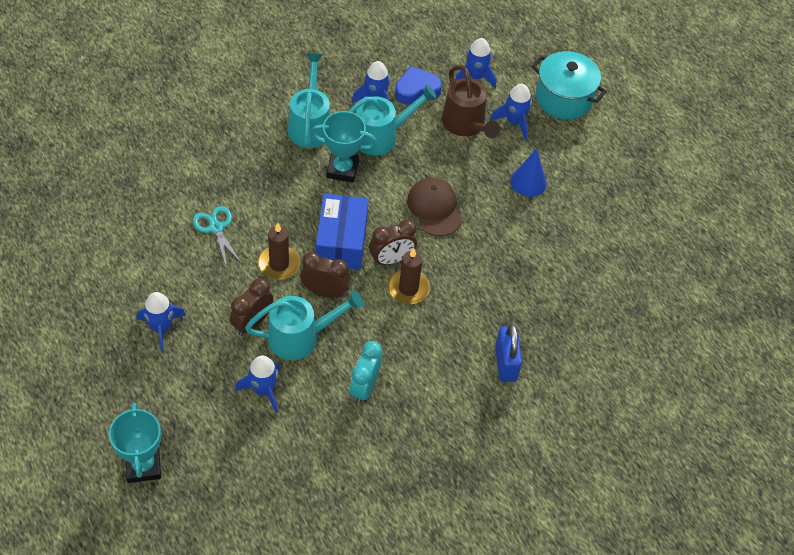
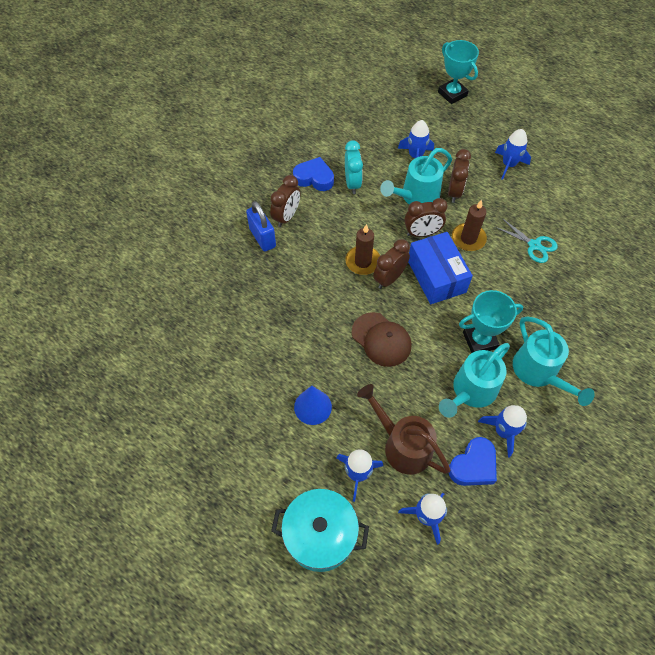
camera: 160 degrees right, 5 degrees up
none -> brown clock [270,175,300,227]
none -> blue heart [293,157,334,191]

